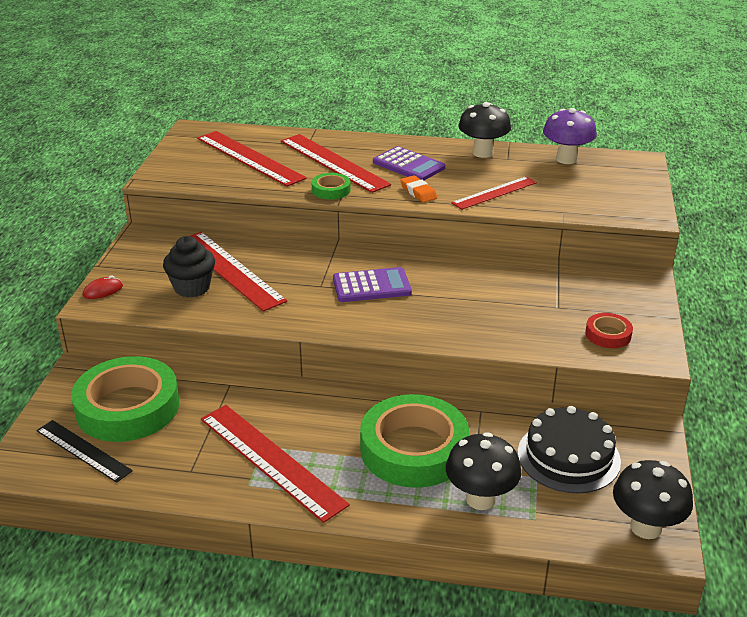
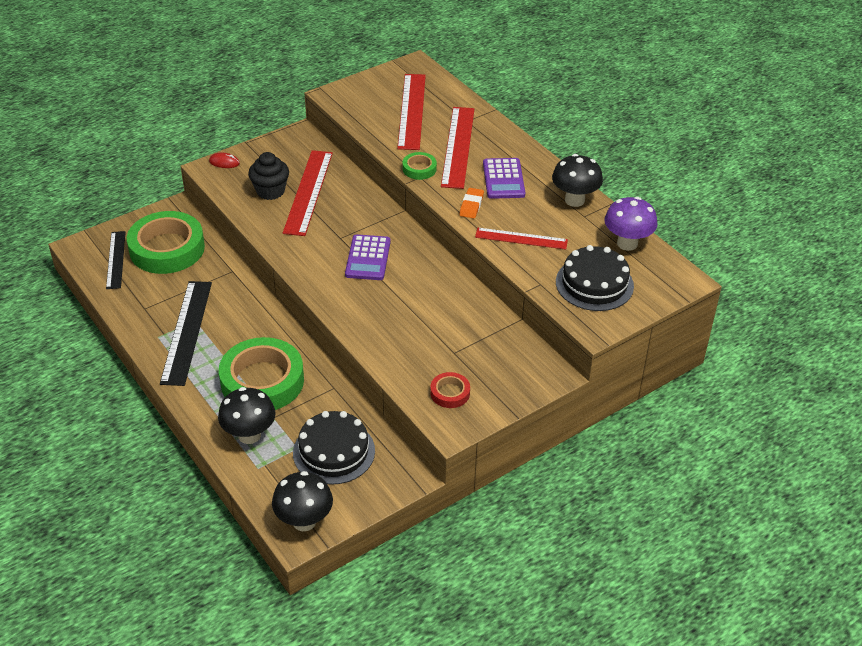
camera: 45 degrees right, 10 degrees up
red ruler [201,405,350,523] -> black ruler [160,281,212,386]
purple calculator [333,267,412,302] -> purple calculator turned 60 degrees clockwise [345,234,391,280]
none -> black cake [556,245,634,311]

